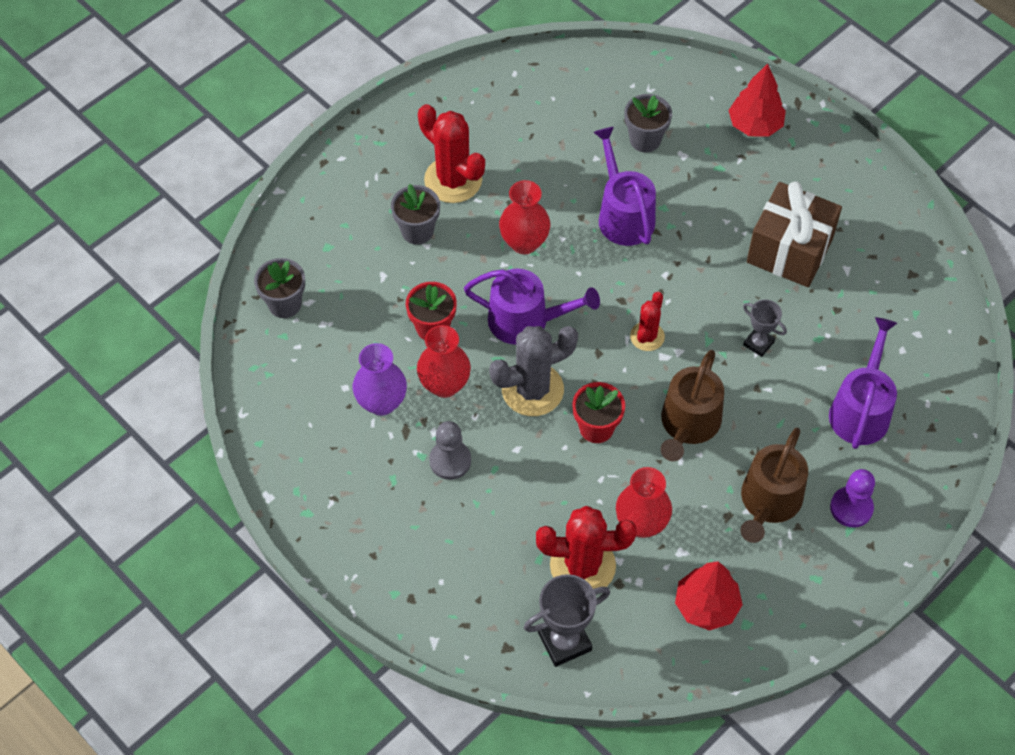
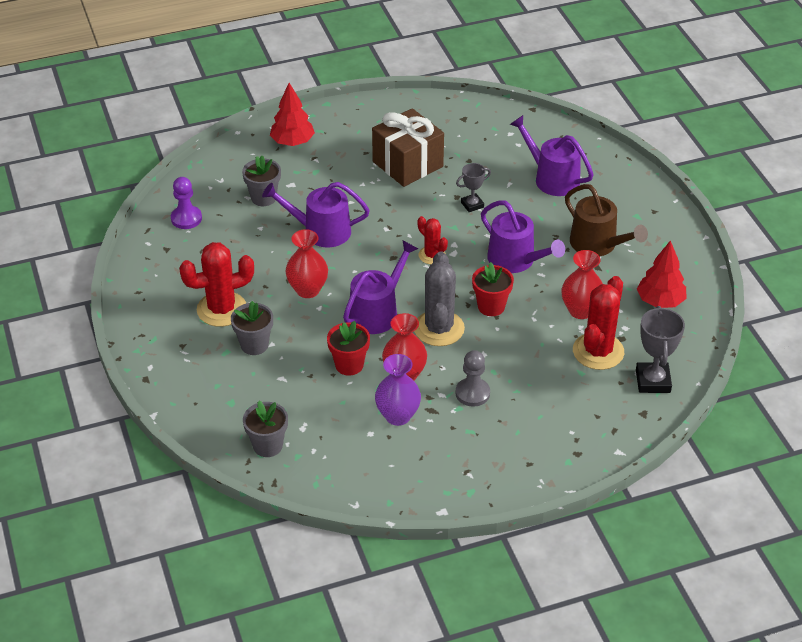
camera: 65 degrees left, 15 degrees down
brown watering can [661,350,724,461] -> purple watering can [481,200,565,273]
purple pawn [830,469,875,528] -> purple pawn moved to [171,177,202,229]

